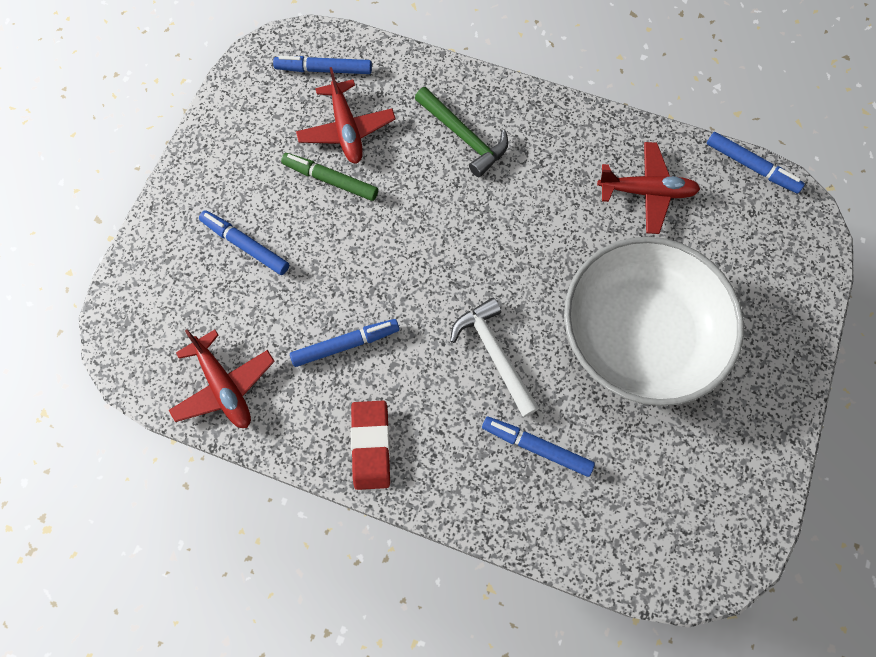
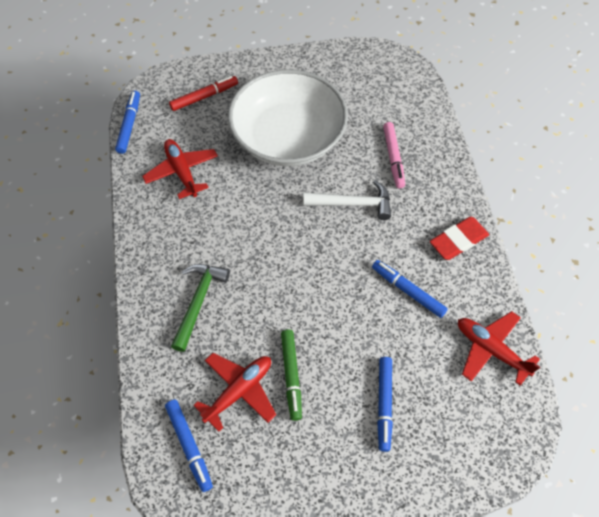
camera: 120 degrees left, 10 degrees down
red plane [169,329,275,428] -> red plane turned 75 degrees counterclockwise [458,311,540,386]
white hammer [450,298,539,417] -> white hammer turned 120 degrees counterclockwise [303,180,391,220]
blue marker [482,417,595,477] -> pink marker [383,122,405,188]
none -> red marker [169,76,238,111]

